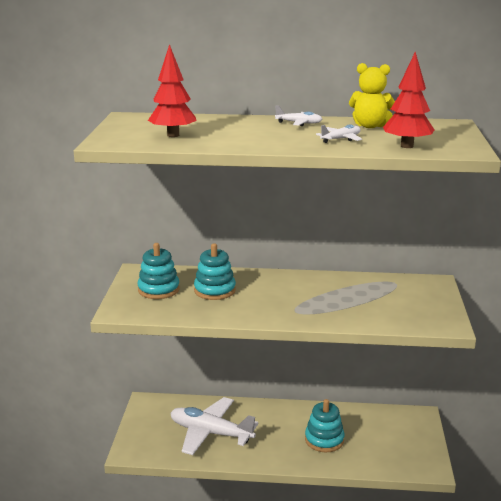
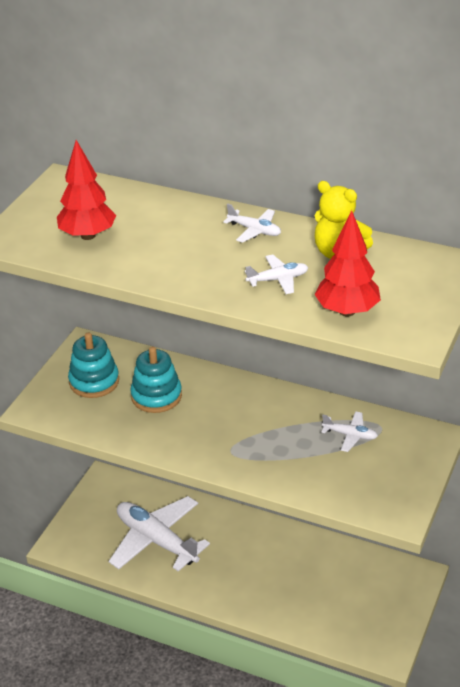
camera: 20 degrees right, 15 degrees up
turquoise stacking toy [305,399,345,452] -> none
none -> white plane [321,411,378,452]

